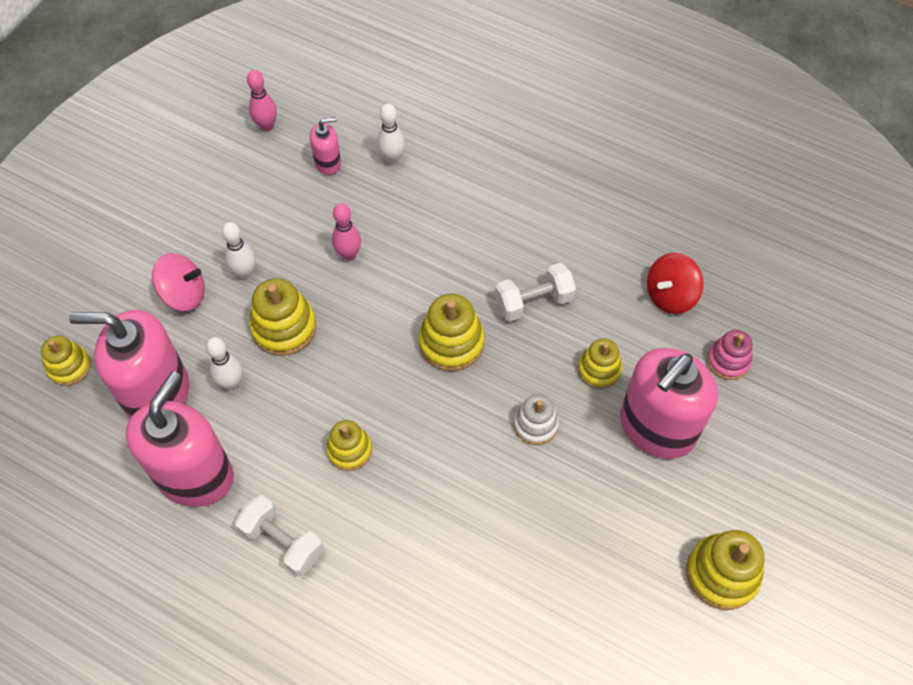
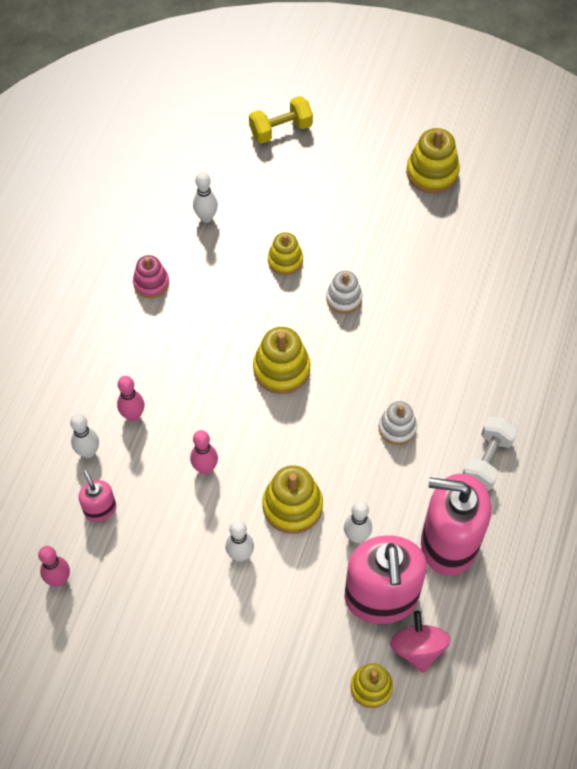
camera: 100 degrees left, 0 degrees up
pink spinning top [152,253,205,311] -> pink spinning top moved to [390,611,451,673]
yellow stacking toy [326,420,372,471] -> white stacking toy [379,401,417,445]
white dumbbell [495,263,576,322] -> none
pink soap dispenser [620,348,718,459] -> none
red spinning top [647,253,704,314] -> white bowling pin [193,172,218,223]
pink stacking toy [707,330,753,380] -> pink stacking toy moved to [133,255,169,298]
none -> pink bowling pin [117,376,144,421]
none -> yellow dumbbell [249,96,313,143]

